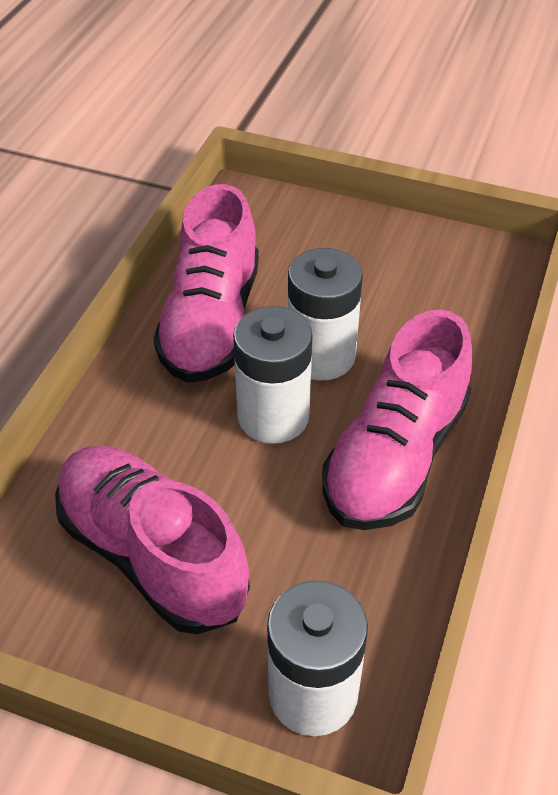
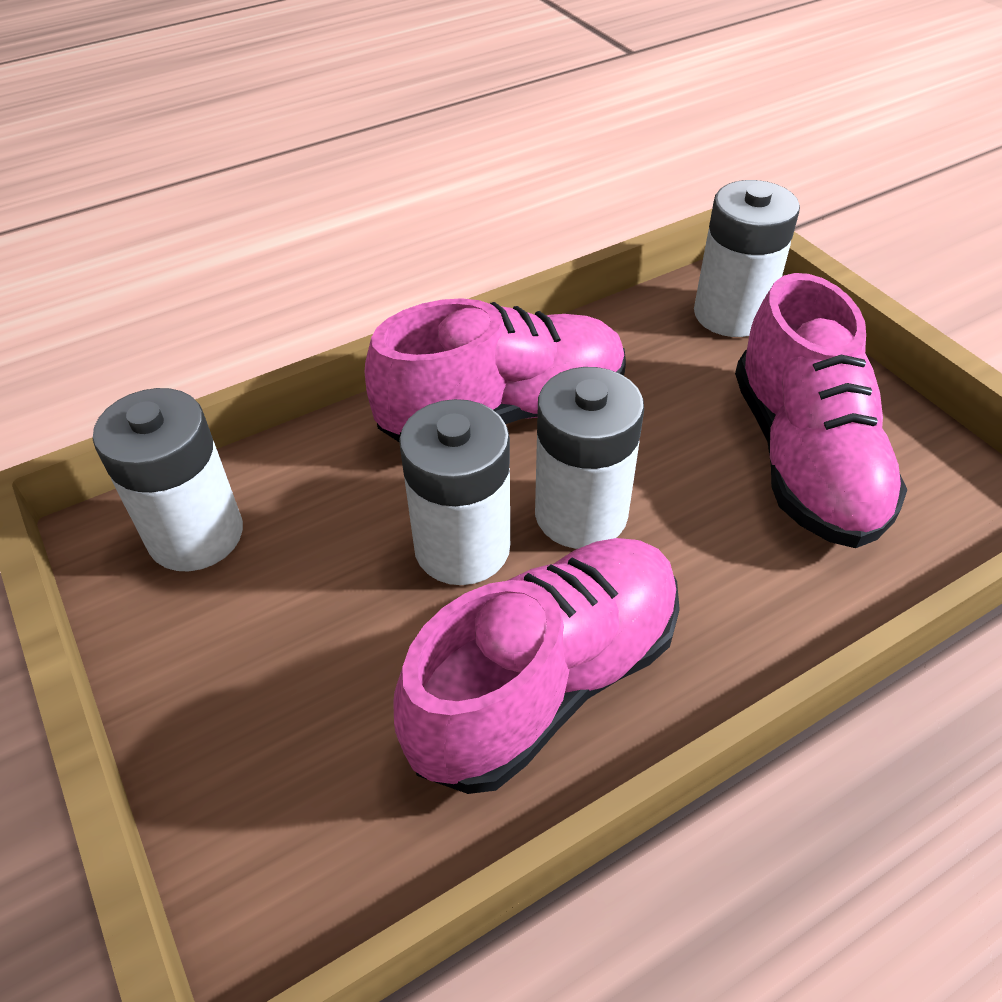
camera: 140 degrees left, 0 degrees up
none -> white battery [93,388,243,571]

